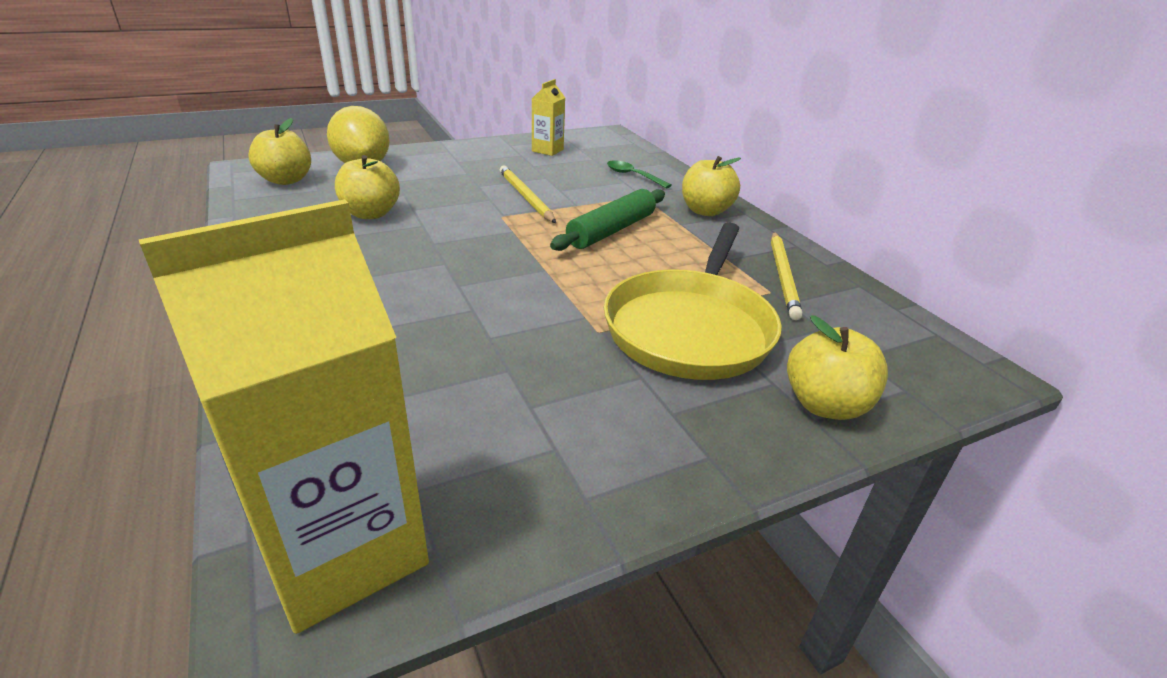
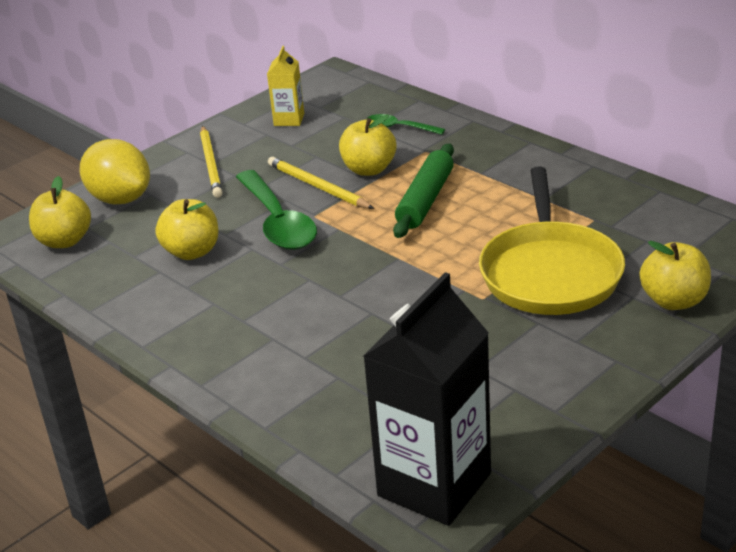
camera: 15 degrees left, 0 degrees up
yellow carton [139,199,429,634] -> black carton [363,272,491,526]
yellow apple [682,156,741,216] -> yellow apple moved to [339,114,396,176]
yellow pencil [771,232,803,320] -> yellow pencil moved to [200,126,223,198]
none -> green spoon [236,170,317,250]

